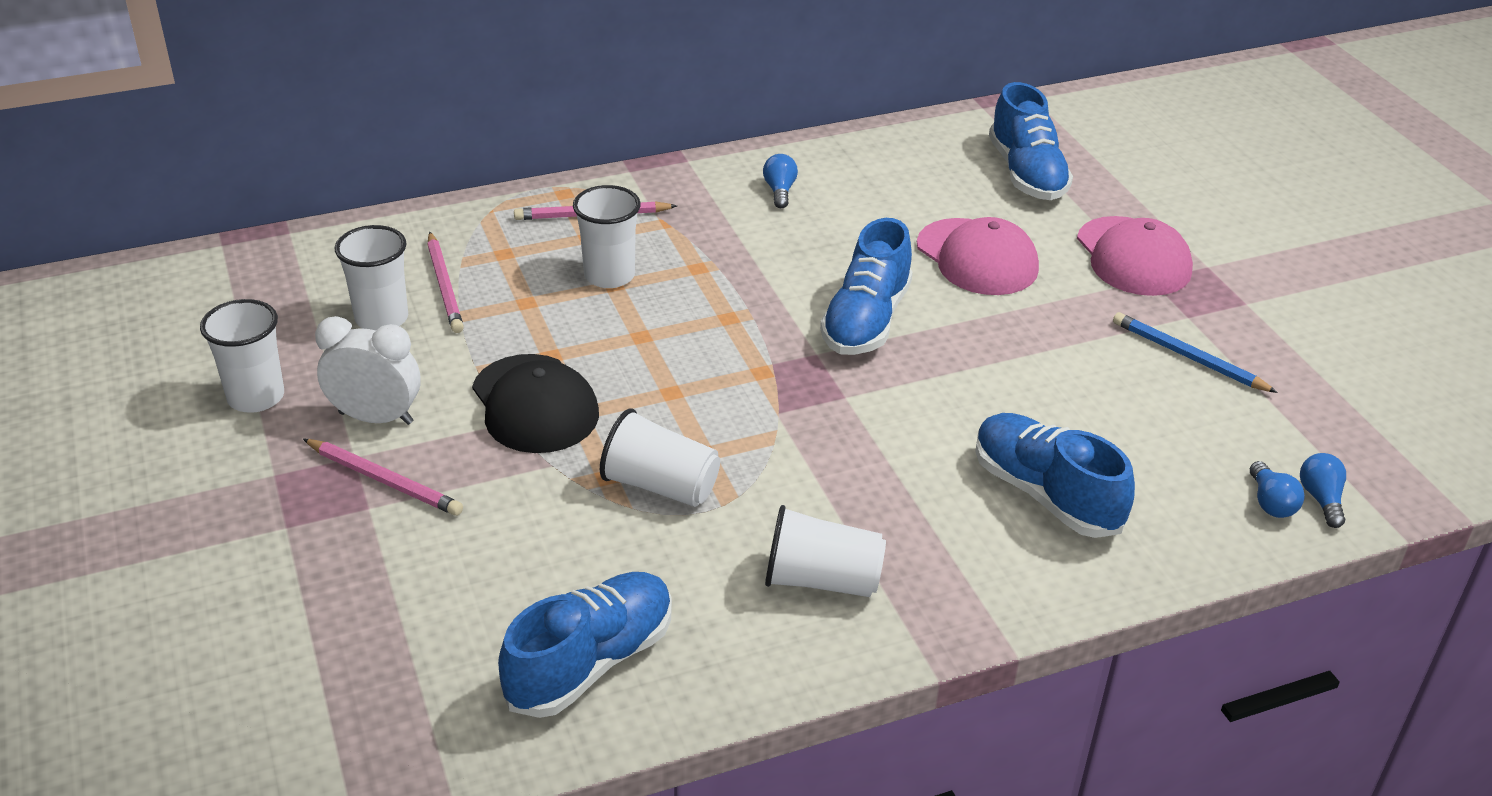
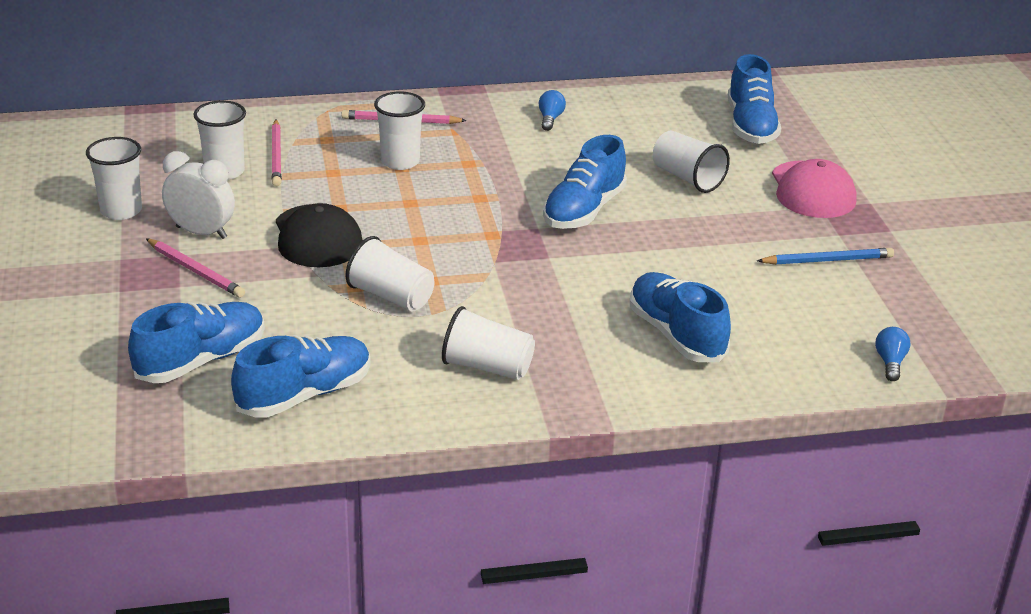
camera: 10 degrees right, 5 degrees down
pink cap [917,217,1039,295] -> white cup [653,131,730,193]
blue pencil [1113,312,1278,393] -> blue pencil turned 120 degrees clockwise [757,248,894,265]
blue light bulb [1250,461,1305,518] -> none
none -> blue shoe [128,302,265,383]

